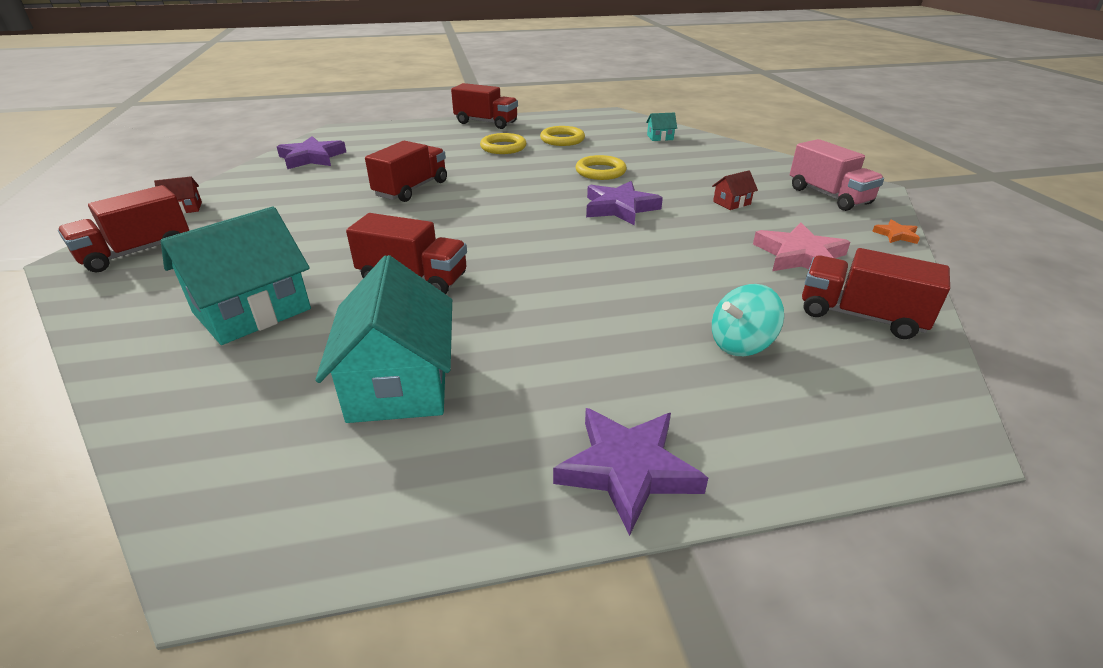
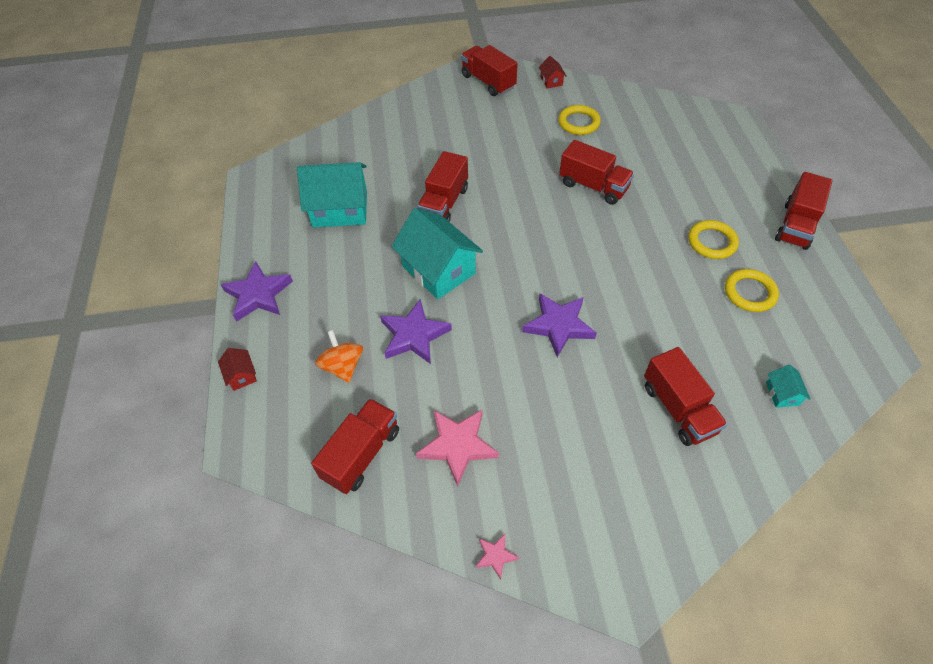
camera: 95 degrees right, 20 degrees up
turquoise house [160,206,311,345] -> turquoise house moved to [391,208,483,299]
purple star [277,136,346,169] -> purple star moved to [380,299,452,364]
yellow ring [576,155,627,180] -> yellow ring moved to [558,105,601,135]
red house [712,170,758,210] -> red house moved to [218,348,257,391]
turquoise spinning top [712,284,784,356] -> orange spinning top [315,330,363,383]
pink truck [790,139,884,211] -> none
orange star [872,219,920,244] -> pink star [476,534,519,580]
none -> red truck [644,347,728,446]

